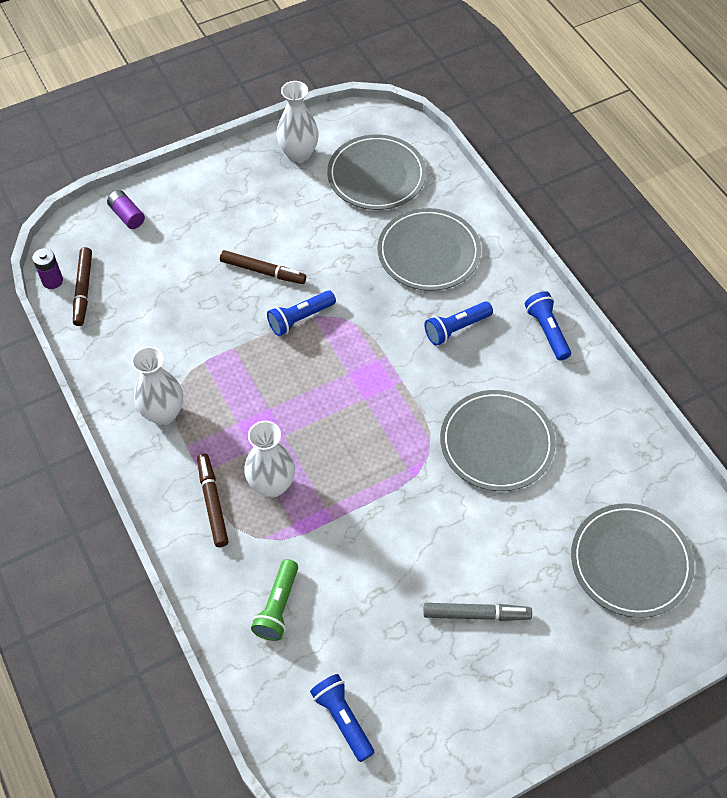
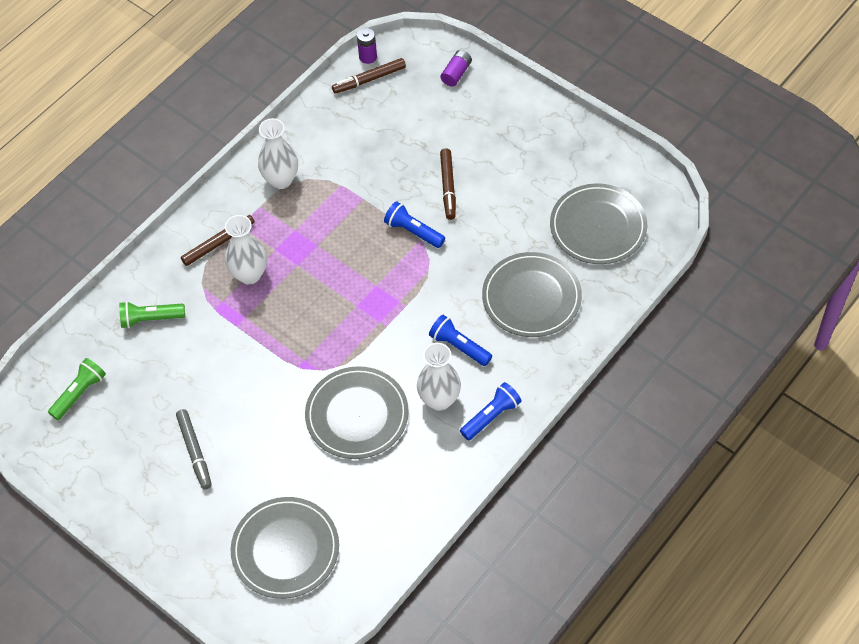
camera: 70 degrees right, 0 degrees up
white vase [277,81,319,163] -> white vase moved to [417,343,461,411]
blue flashlight [310,674,374,762] -> green flashlight [48,358,106,420]

